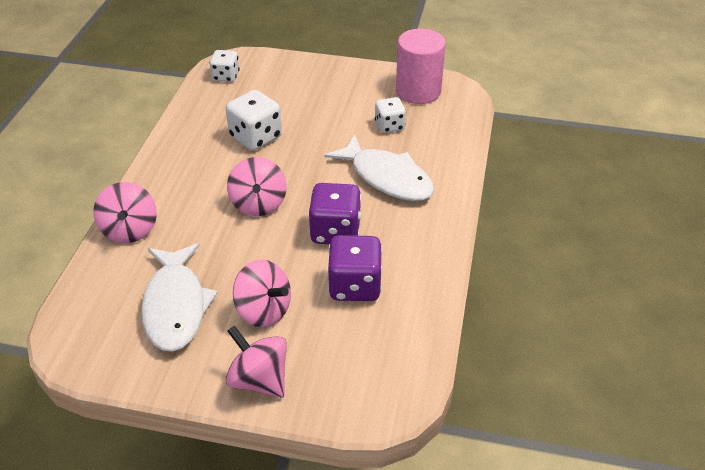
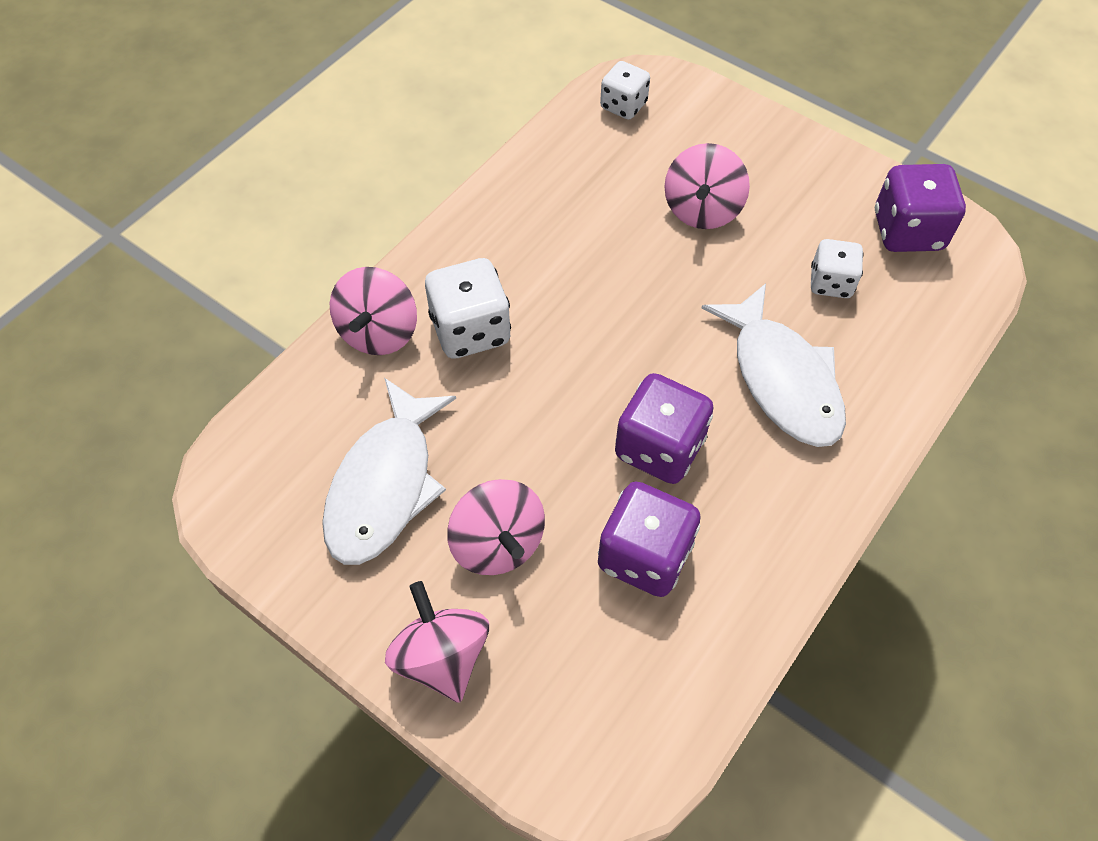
camera: 25 degrees right, 15 degrees up
white dice [226,90,282,151] -> white dice moved to [425,258,511,358]
pink spinning top [227,157,287,216] -> pink spinning top moved to [664,143,750,229]
pink cylinder [396,29,446,104] -> purple dice [875,164,966,252]

